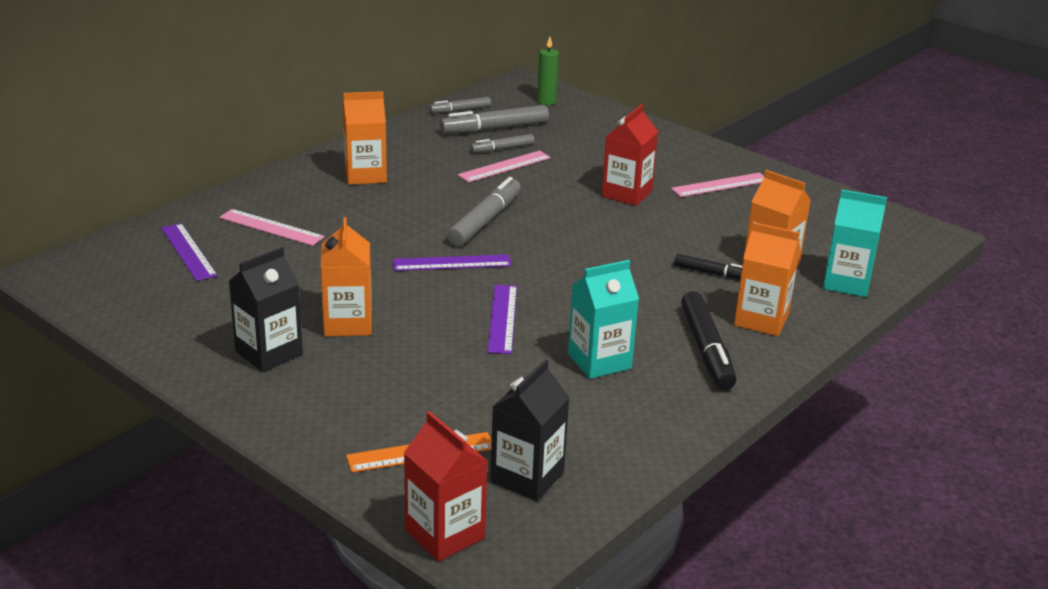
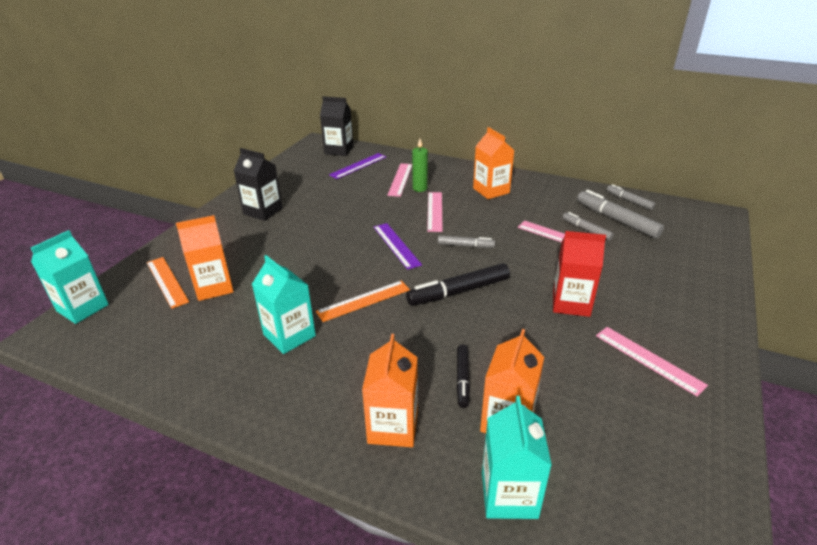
camera: 75 degrees right, 5 degrees up
orange carton [320,217,372,336] -> orange carton moved to [176,215,234,301]
red carton [404,411,488,562] -> turquoise carton [31,230,109,324]
grey marker [447,177,521,246] -> grey marker [438,235,495,248], size x0.58
purple ruler [488,285,517,354] -> none
black carton [490,359,570,501] -> black carton moved to [320,96,354,156]
green candle [537,37,559,105] -> green candle moved to [412,139,428,192]
black marker [681,291,736,390] -> black marker moved to [406,263,510,306]
none -> orange ruler [316,281,410,322]
none -> pink ruler [427,192,443,232]

